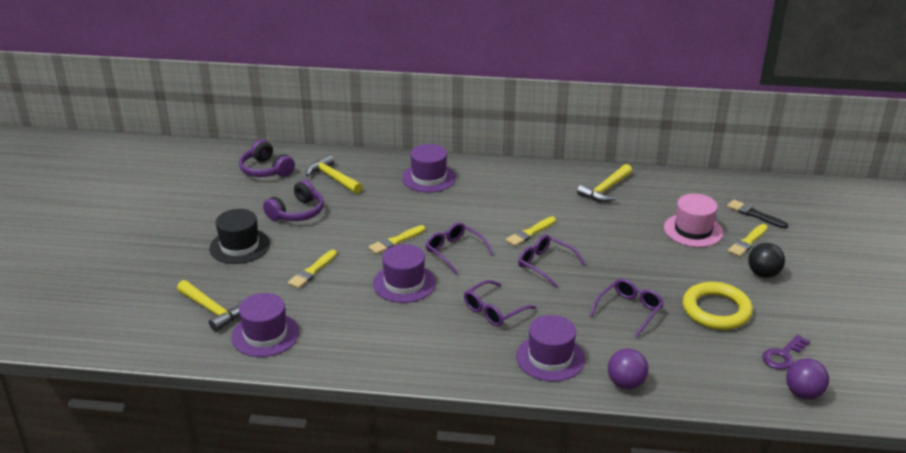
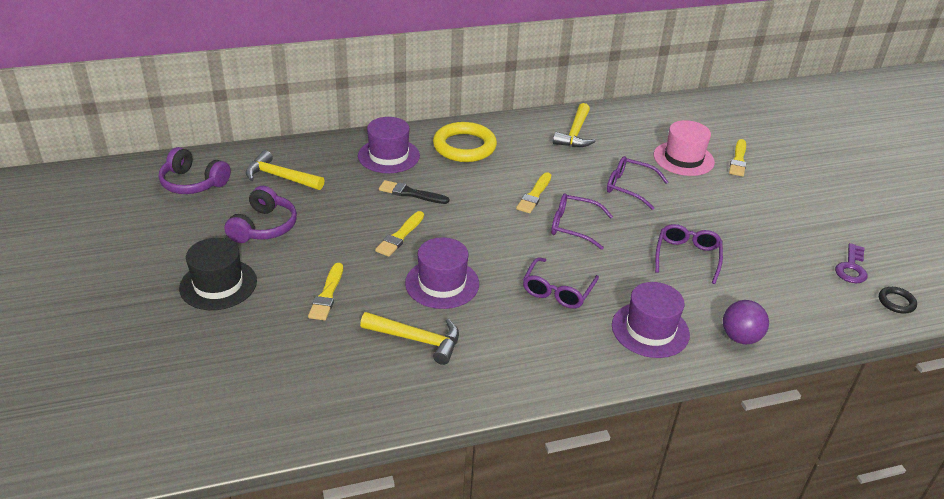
camera: 25 degrees left, 5 degrees up
yellow hammer [177,280,243,332] -> yellow hammer moved to [360,312,459,365]
purple hat [231,293,299,357] -> none
purple glasses [426,222,494,274] -> purple glasses moved to [607,156,668,210]
yellow ring [683,282,753,330] -> yellow ring moved to [433,122,497,162]
black brush [727,200,788,229] -> black brush moved to [379,180,449,204]
black ball [748,243,785,278] -> none
purple ball [786,358,829,400] -> black ring [879,287,917,313]

